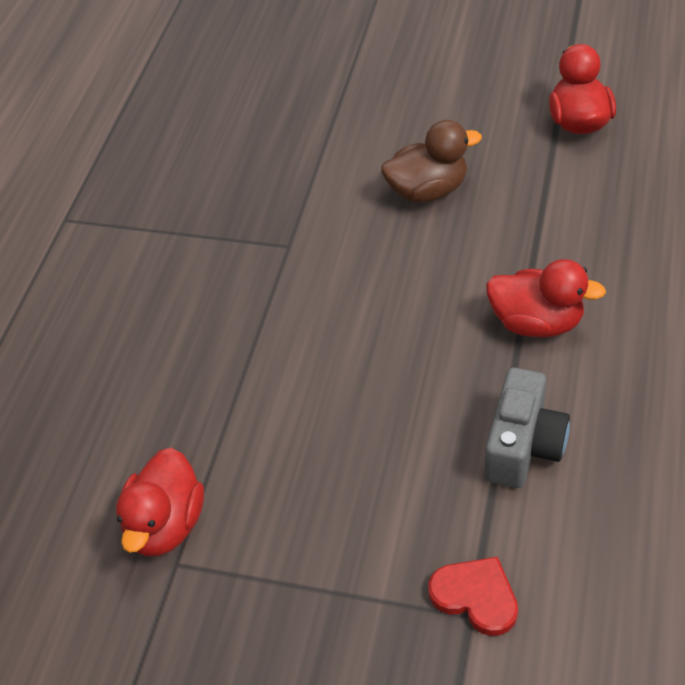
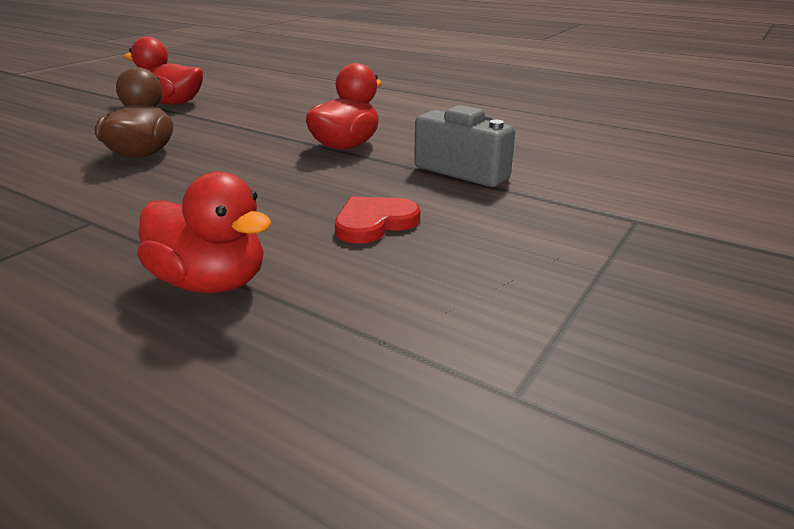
camera: 75 degrees left, 20 degrees down
red duck [116,448,204,557] -> red duck moved to [137,171,272,293]
red heart [428,557,518,636] -> red heart moved to [335,197,420,244]

